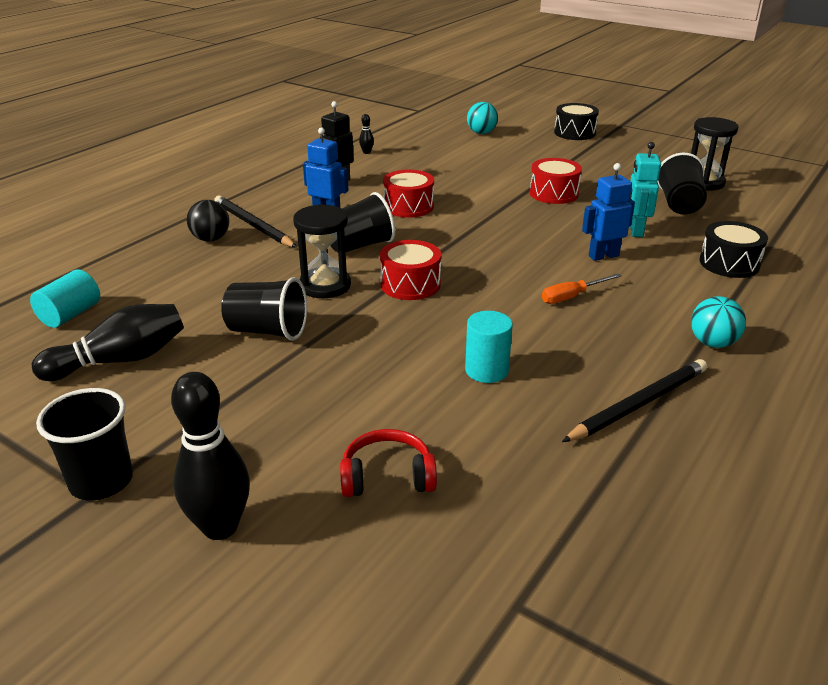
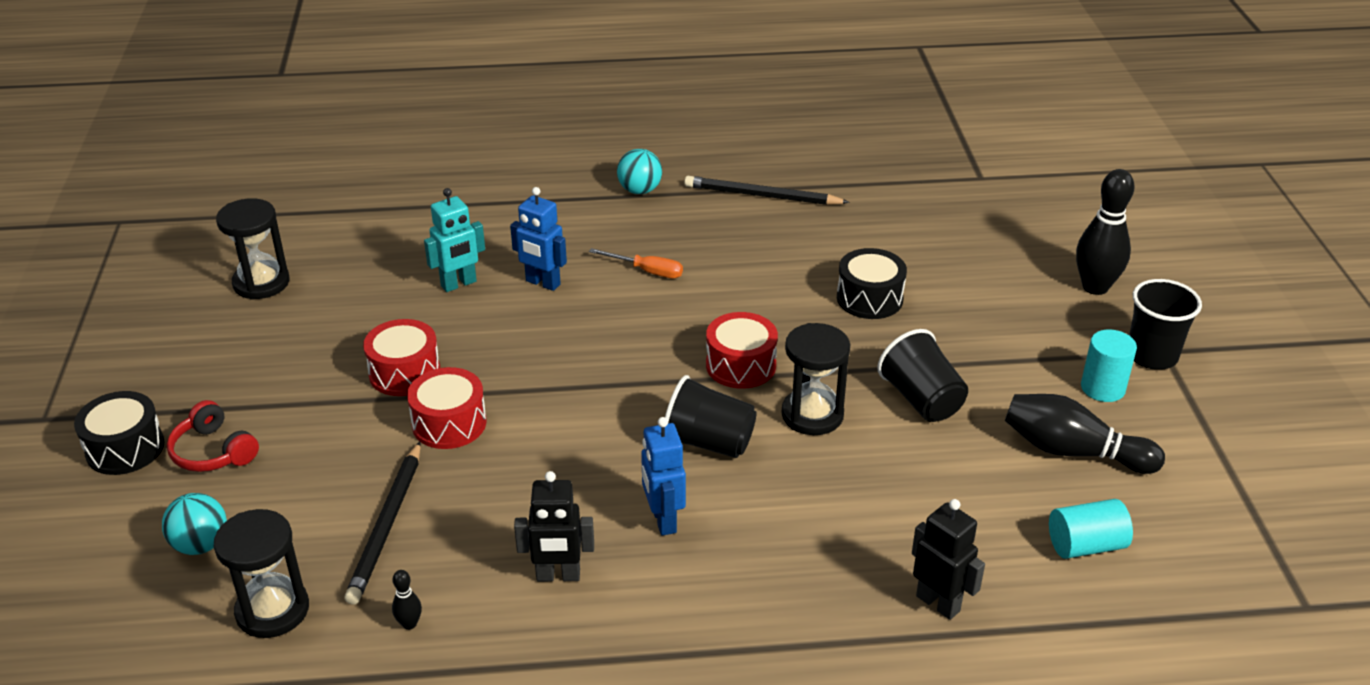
camera: 130 degrees left, 5 degrees up
black ball [187,200,229,242] -> none
black pencil [214,196,297,247] -> black pencil moved to [344,442,421,605]
red headphones [340,429,437,497] -> red headphones moved to [167,400,259,472]
red drum [383,170,434,218] -> red drum moved to [407,367,486,449]
turquoise cylinder [465,311,513,383] -> turquoise cylinder moved to [1081,329,1137,402]
black cup [657,153,707,215] -> none
black drum [700,221,768,278] -> black drum moved to [837,248,907,319]
none -> black hourglass [214,509,309,638]
none -> black robot [912,499,985,620]

